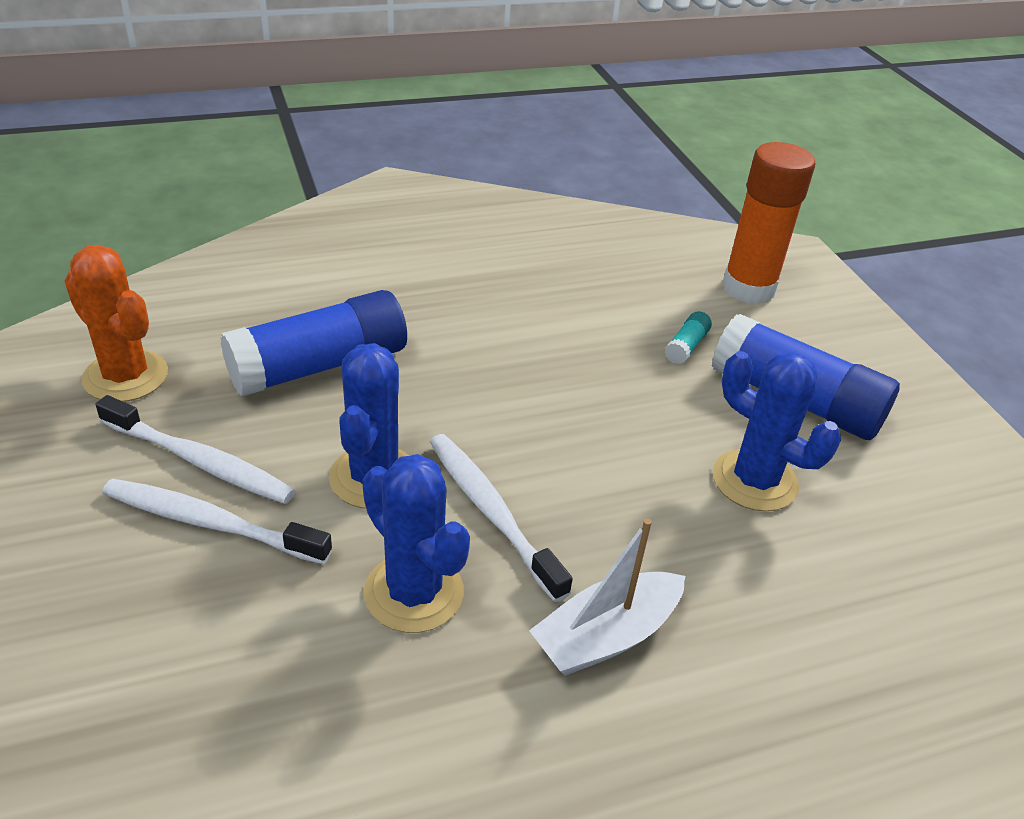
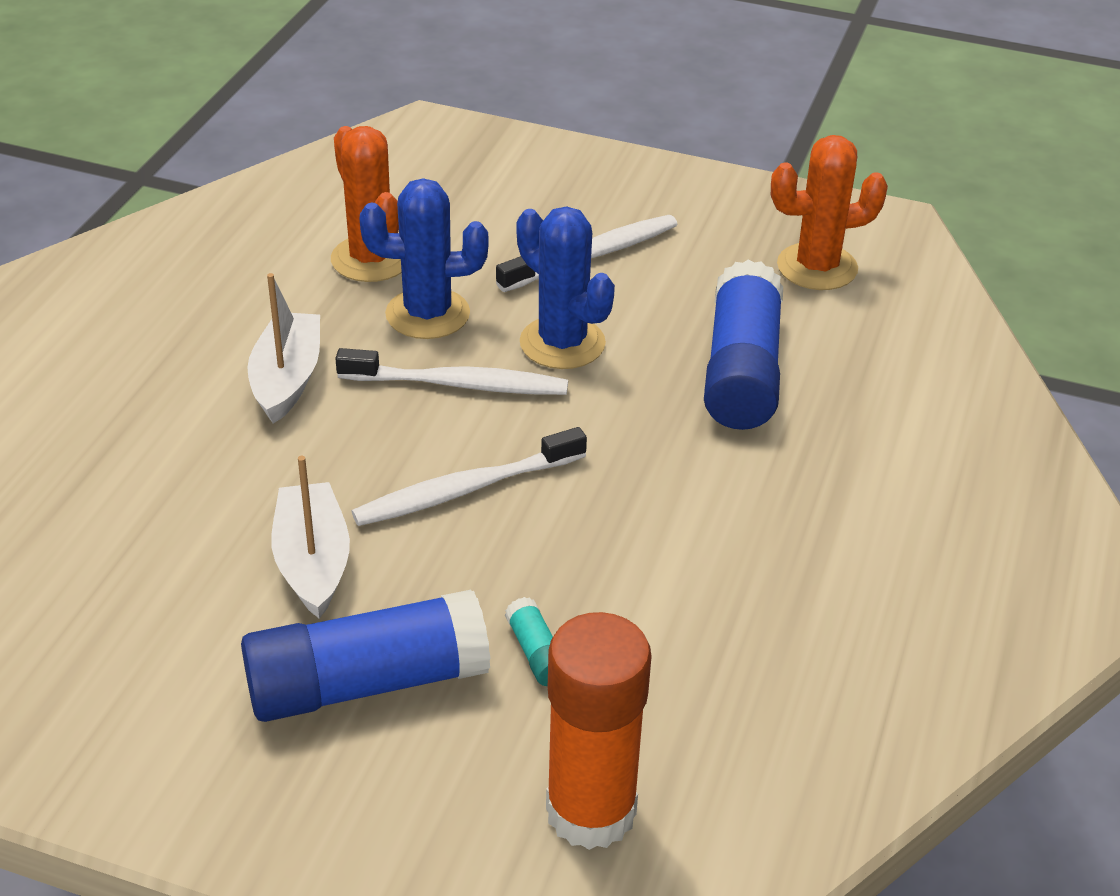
camera: 130 degrees right, 0 degrees up
white toothbrush [96,395,296,504] -> white toothbrush moved to [351,427,587,526]
blue cactus [713,351,841,511] -> white boat [271,456,350,619]
none -> orange cactus [331,126,402,282]

